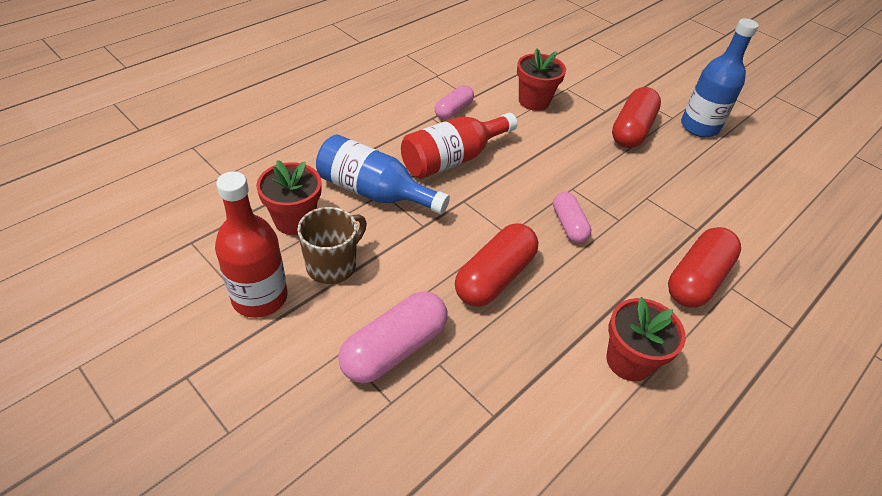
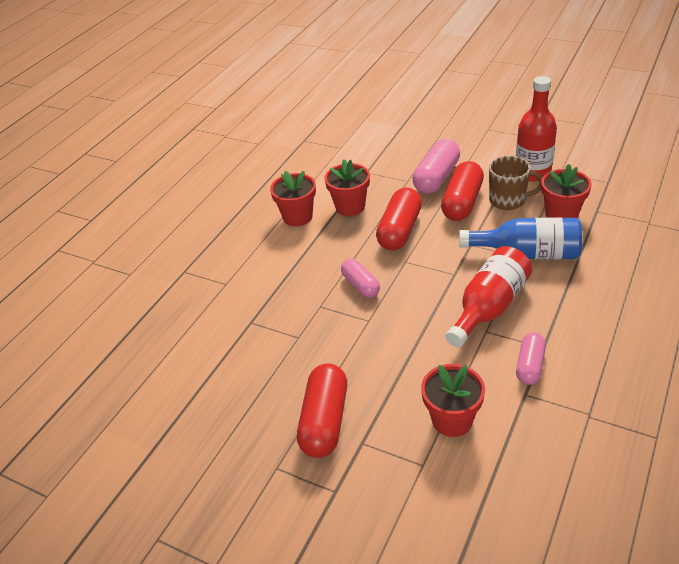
camera: 170 degrees right, 5 degrees down
brown mug [297,207,367,284] -> brown mug turned 105 degrees counterclockwise [489,156,543,210]
red capsule [668,227,741,308] -> red capsule moved to [441,161,484,221]
blue bottle [681,19,759,137] -> none
none -> red flower pot [324,159,370,216]

